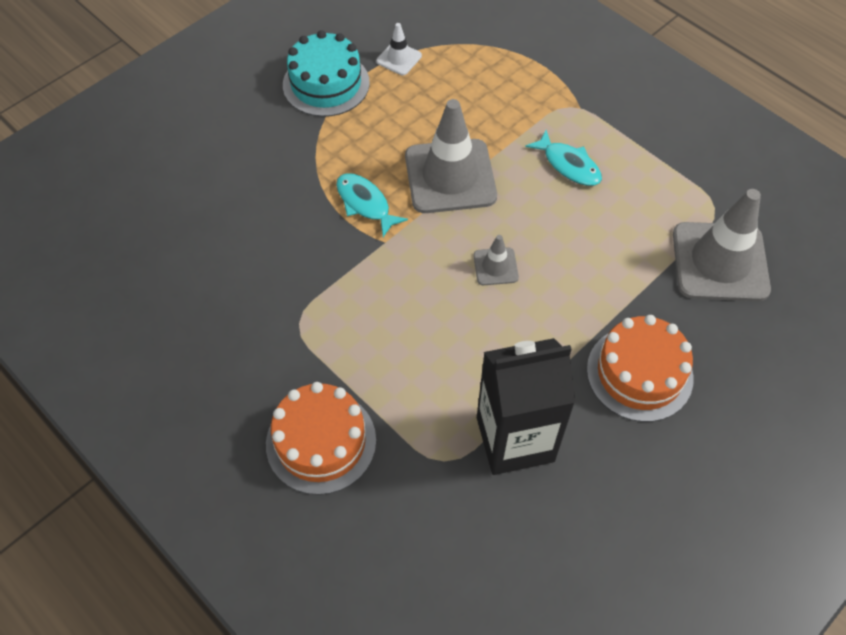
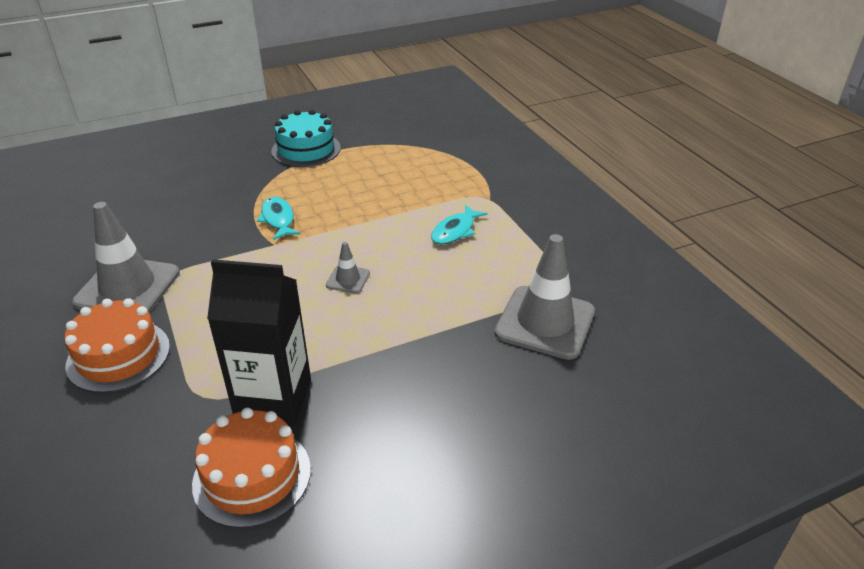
camera: 20 degrees right, 20 degrees down
white traffic cone [376,23,422,75] -> none
grey traffic cone [405,99,497,213] -> grey traffic cone moved to [72,202,180,313]
turquoise fish [525,130,602,186] -> turquoise fish turned 60 degrees clockwise [431,205,488,244]
orange cake [587,315,694,422] -> orange cake moved to [192,408,311,528]

